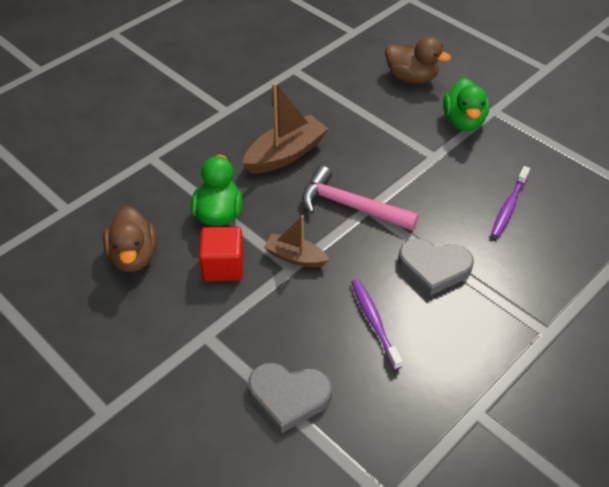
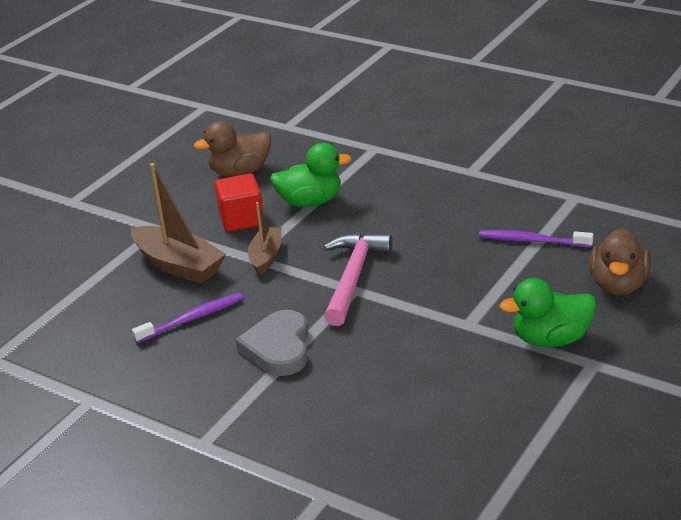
camera: 80 degrees right, 15 degrees down
brown boat [242,82,329,174] -> brown boat moved to [131,163,226,284]
grey heart [248,363,332,434] -> none
purple toothbrush [491,166,530,238] -> purple toothbrush moved to [479,230,593,247]

